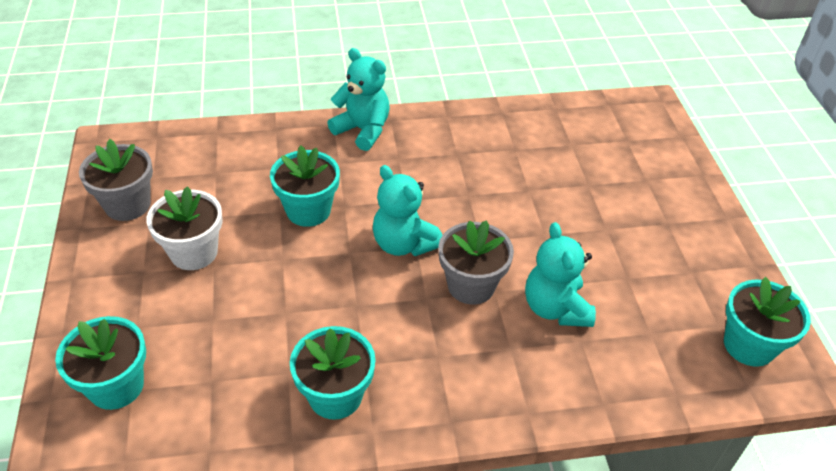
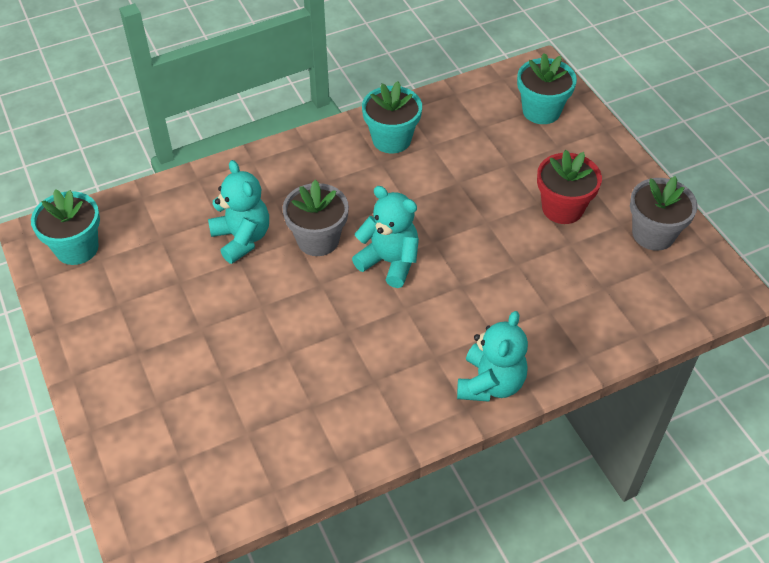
camera: 165 degrees right, 5 degrees up
white flower pot [146,186,223,270] -> red flower pot [537,150,602,224]
turquoise flower pot [270,146,340,227] -> none
turquoise teddy bear [327,48,390,151] -> turquoise teddy bear turned 90 degrees counterclockwise [457,311,528,402]

